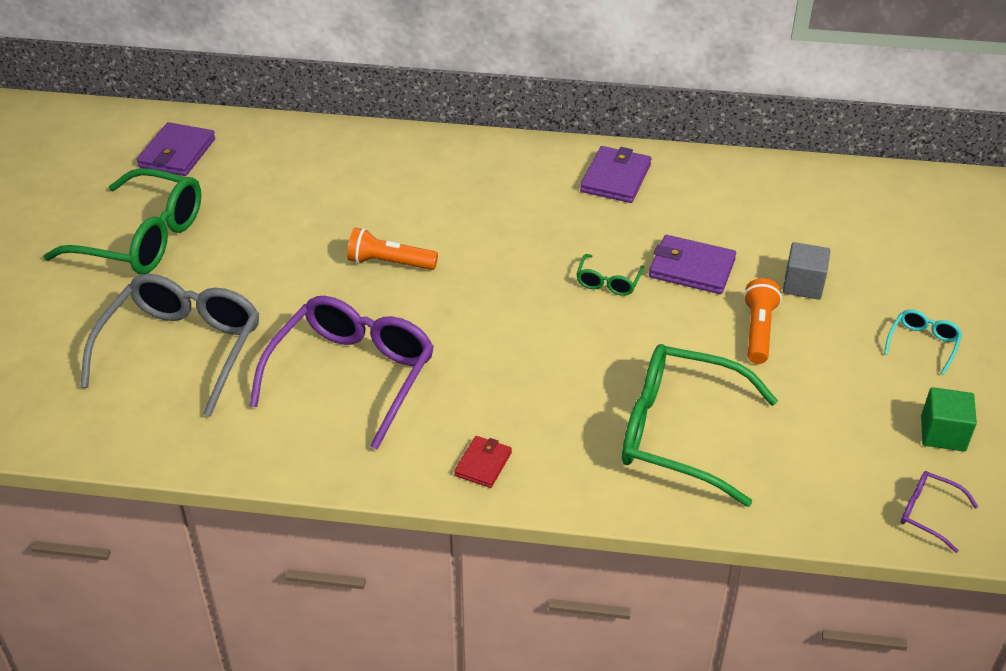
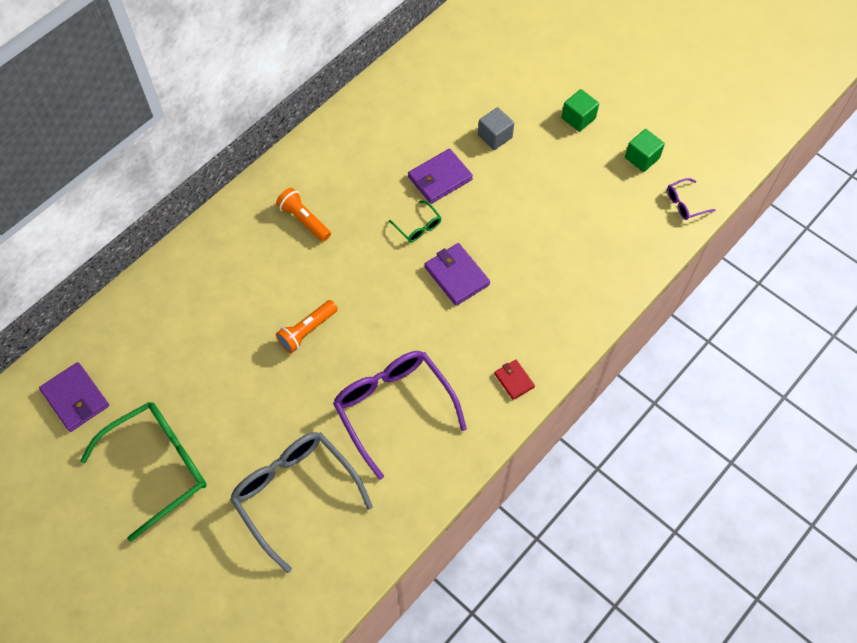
camera: 55 degrees left, 20 degrees up
purple wallet [580,146,651,203] -> purple wallet moved to [425,243,490,306]
green glasses [622,344,778,507] -> none
orange flashlight [743,278,782,364] -> orange flashlight moved to [276,188,331,242]
turquoise glasses [884,310,962,375] -> green cube [561,89,599,132]

